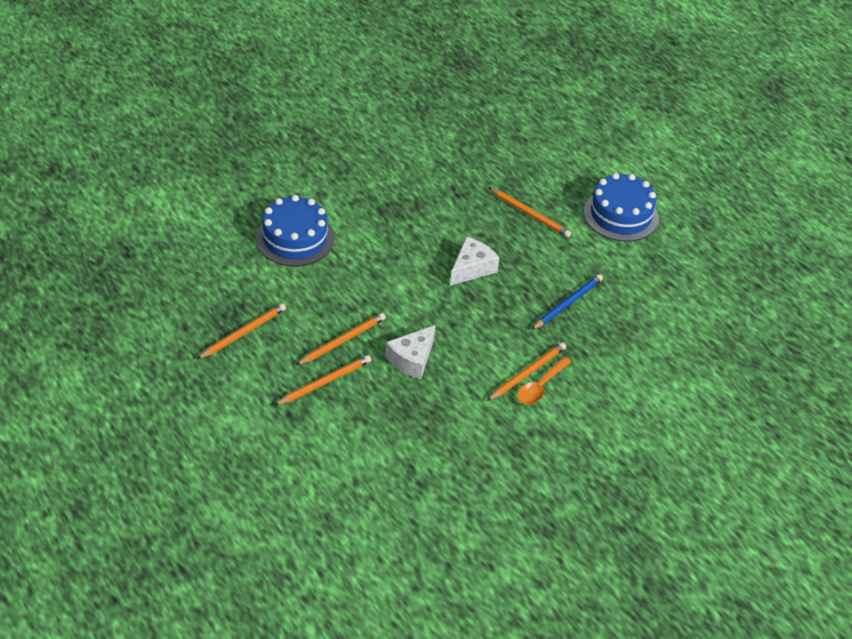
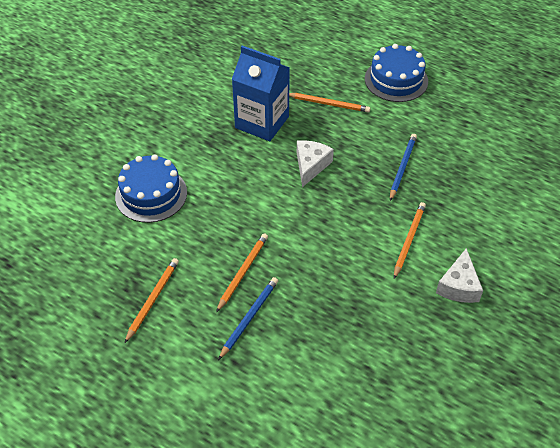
camera: 20 degrees left, 5 degrees up
orange pencil [274,355,371,405] -> blue pencil [218,277,278,360]
white cheese [385,325,435,379] -> white cheese moved to [436,248,483,303]
orange spoon [517,357,571,405] -> none
none -> blue carton [232,46,290,141]

